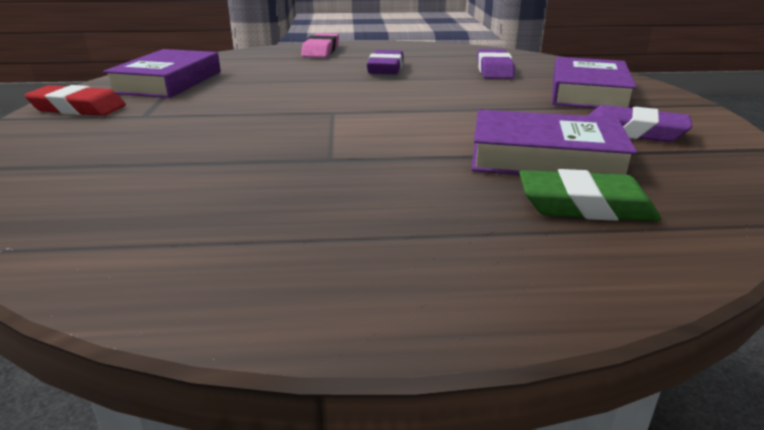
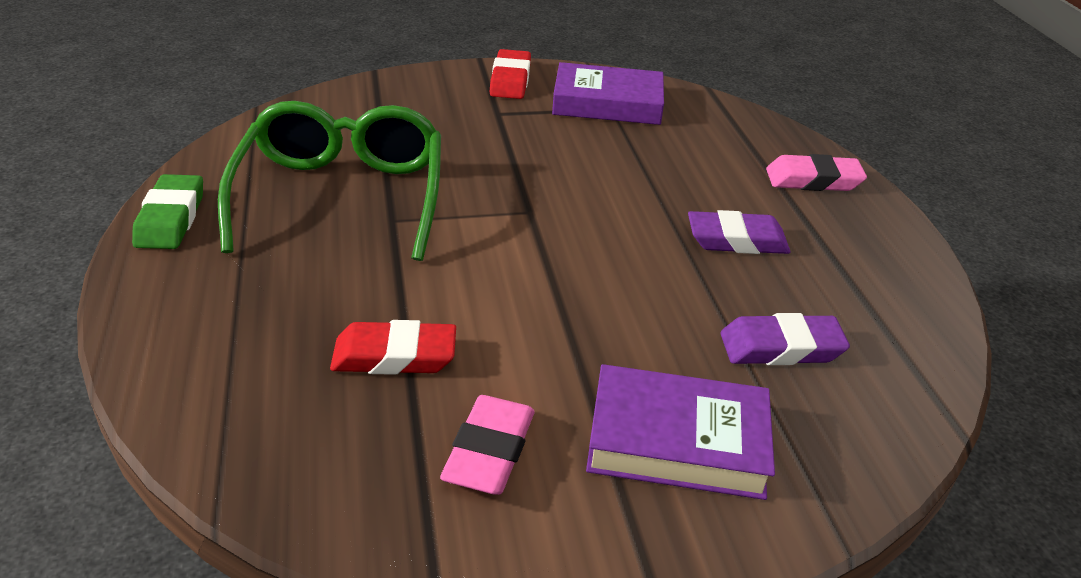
camera: 80 degrees right, 10 degrees up
purple book [471,110,637,175] -> red eraser [330,320,456,375]
green eraser [519,169,661,221] -> green eraser moved to [132,174,203,249]
purple eraser [587,105,692,142] -> pink eraser [440,395,535,495]
none -> green glasses [218,101,441,261]

